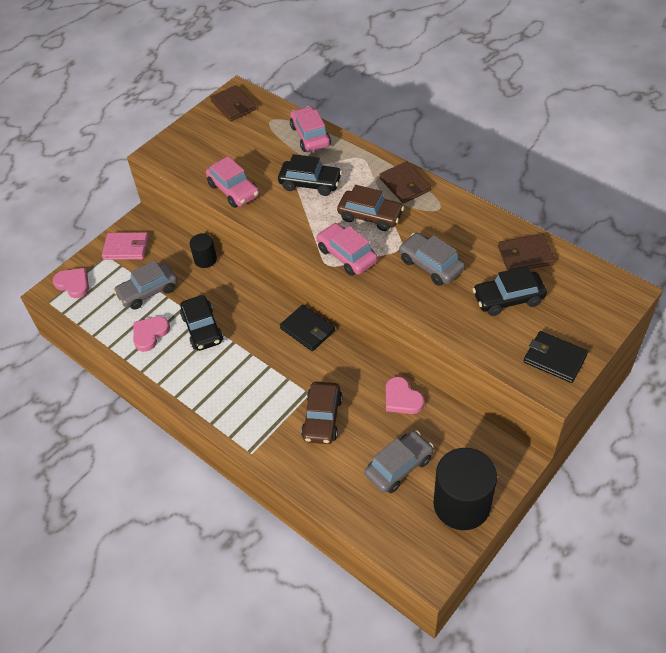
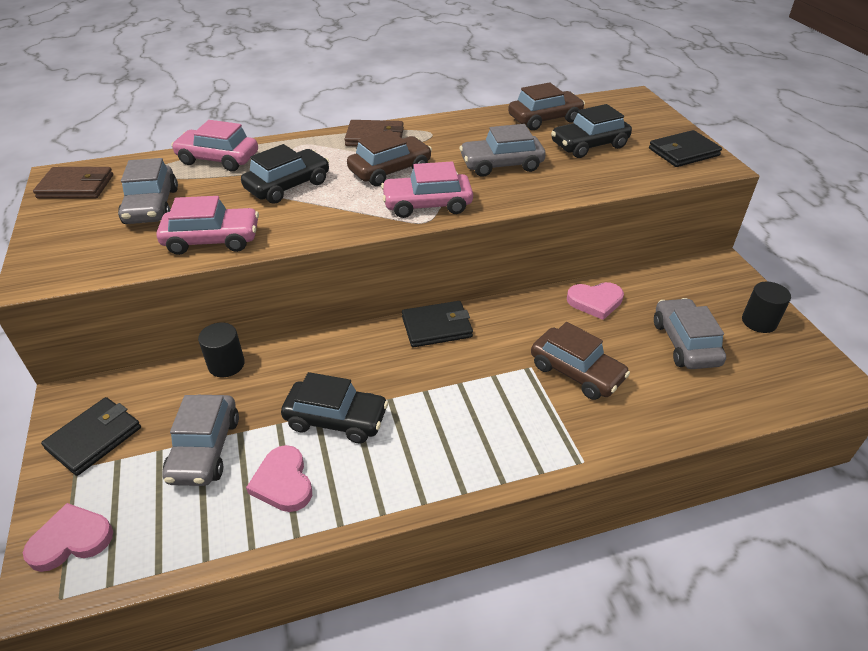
camera: 60 degrees left, 10 degrees down
pink wallet [102,232,148,260] -> black wallet [41,397,141,476]
black cylinder [433,448,497,530] -> black cylinder [742,282,791,333], size x0.50
black car [473,266,547,316] -> black car turned 45 degrees clockwise [551,104,632,158]
brown wallet [498,235,555,271] -> brown car [508,82,585,130]
none -> grey car [118,158,178,224]

